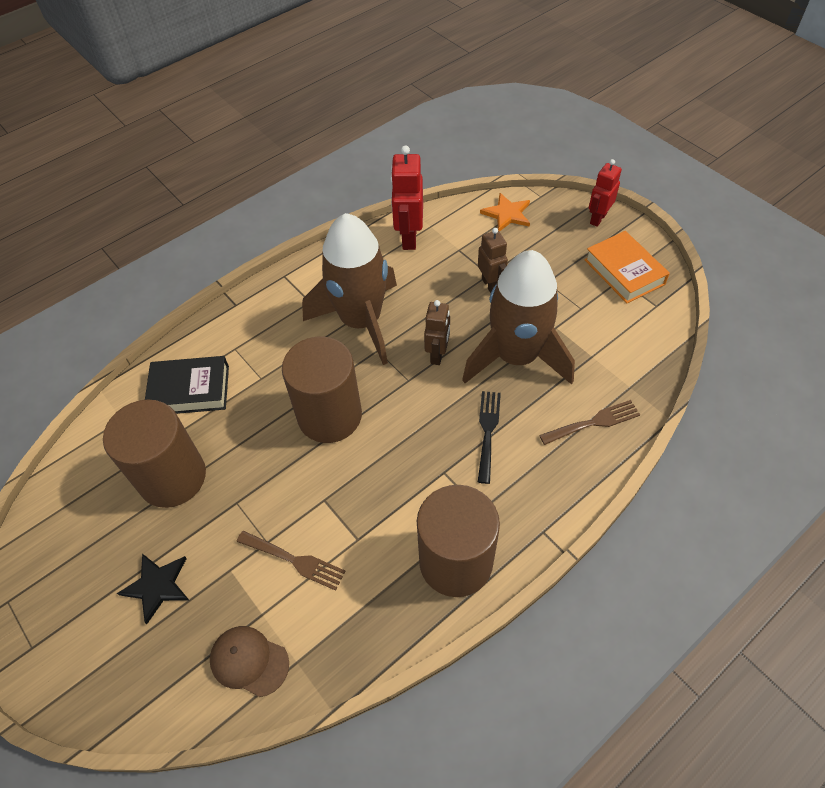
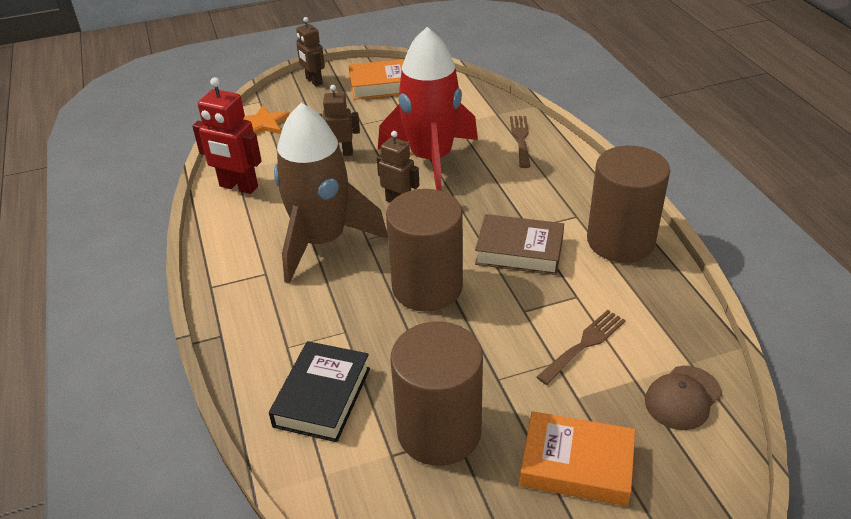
camera: 70 degrees left, 15 degrees down
black star [117,553,189,624] -> orange book [520,411,635,506]
brown rocket [462,250,575,385] -> red rocket [378,27,478,191]
black fork [478,391,501,484] -> none
red robot [589,159,622,227] -> brown robot [296,17,325,86]
none -> brown book [475,214,564,275]

